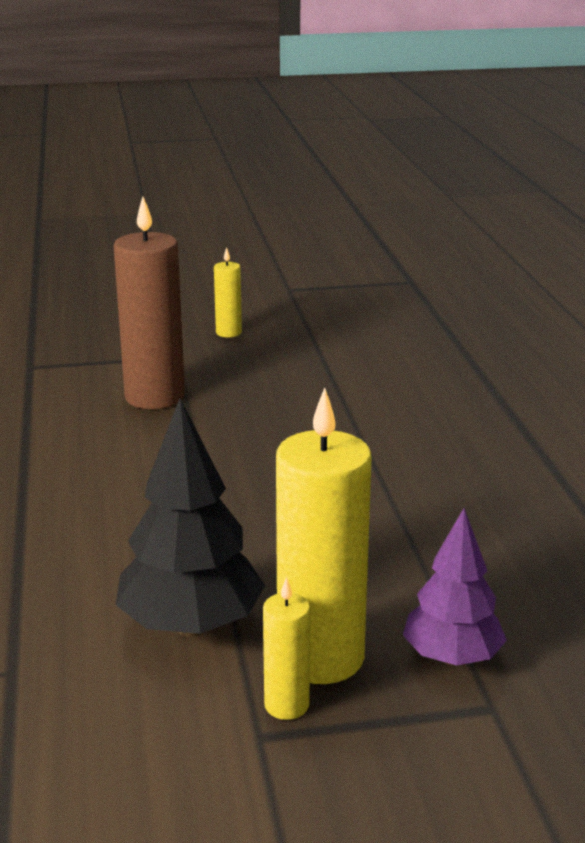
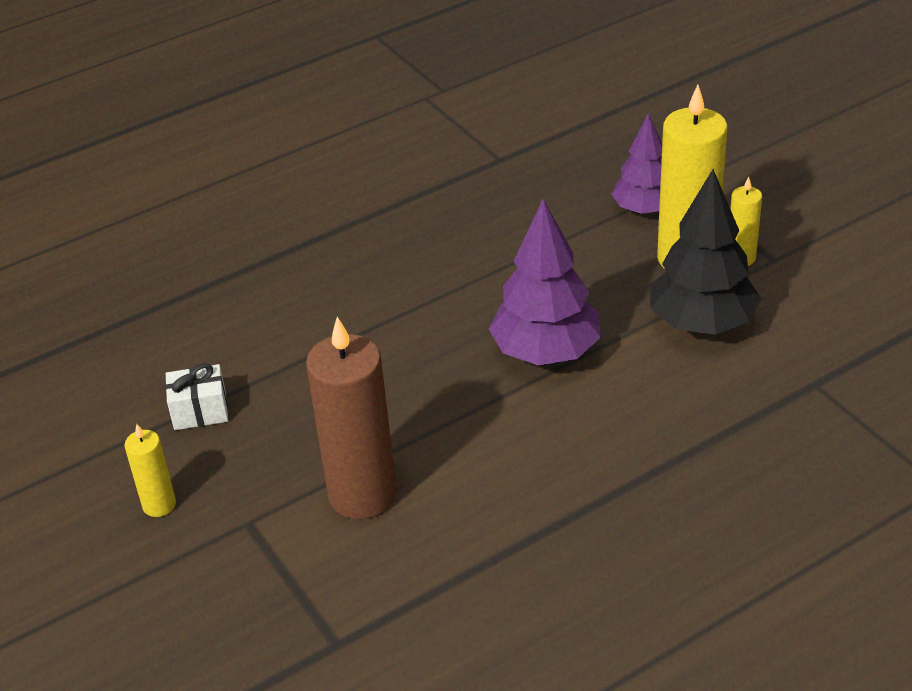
camera: 110 degrees left, 15 degrees up
none -> white gift [165,363,228,430]
none -> purple tree [489,199,601,365]

